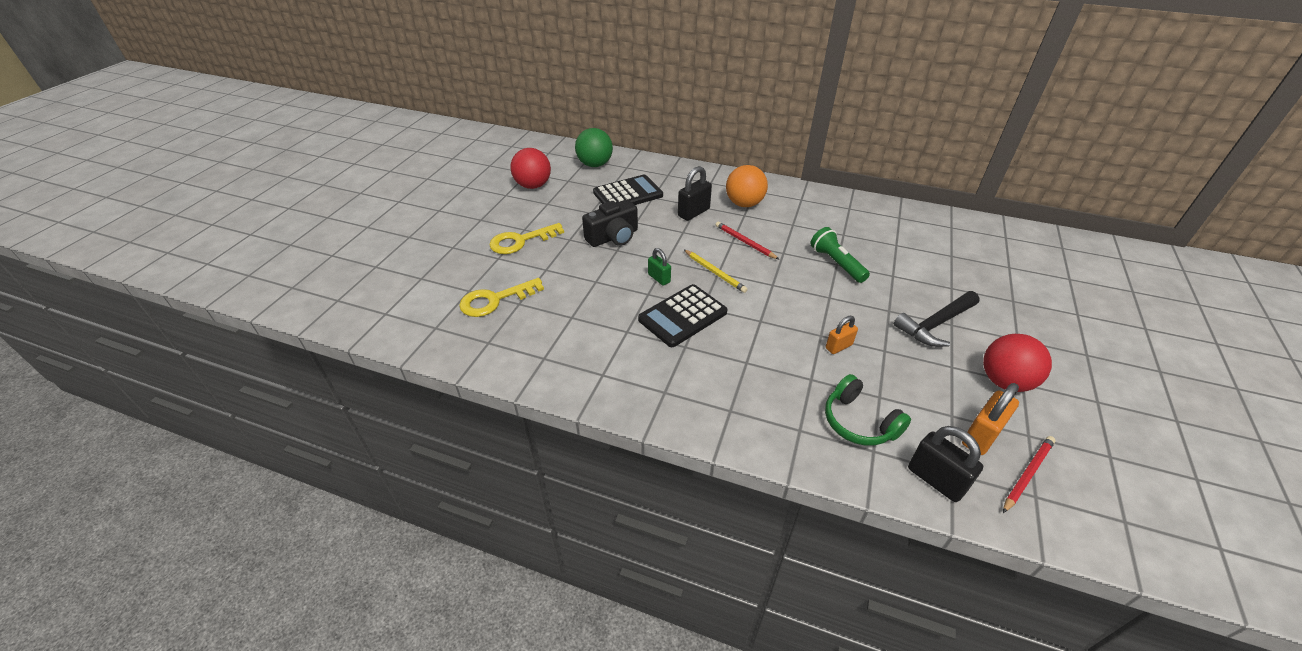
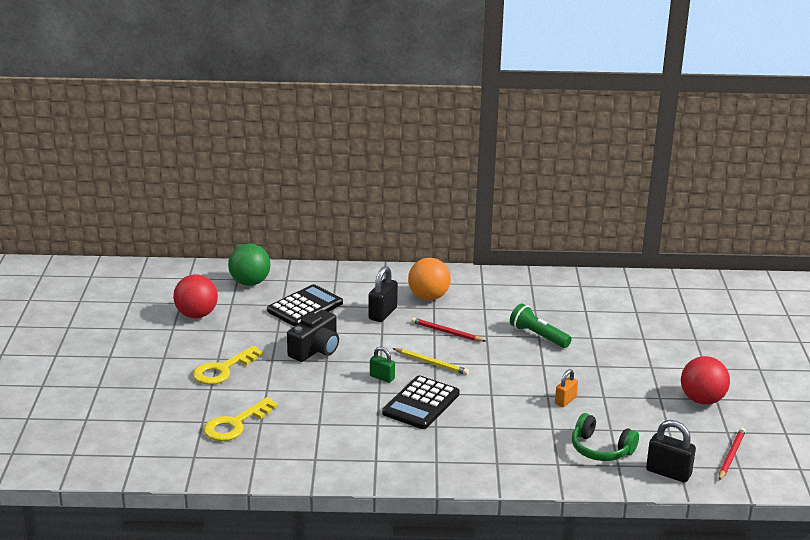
camera: 20 degrees left, 15 degrees down
black hammer [894,291,980,347] -> none
orange padlock [962,383,1019,455] -> none

